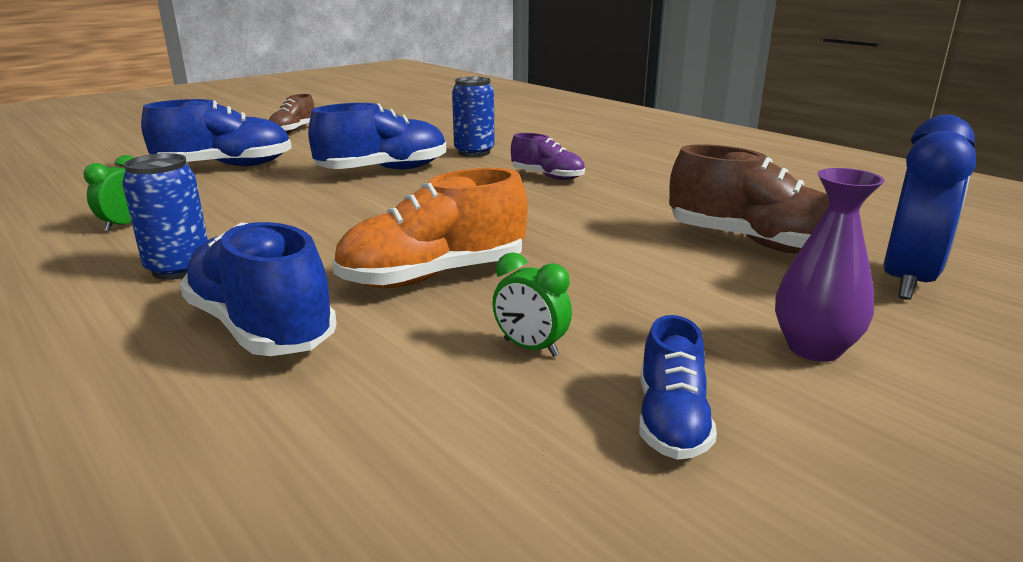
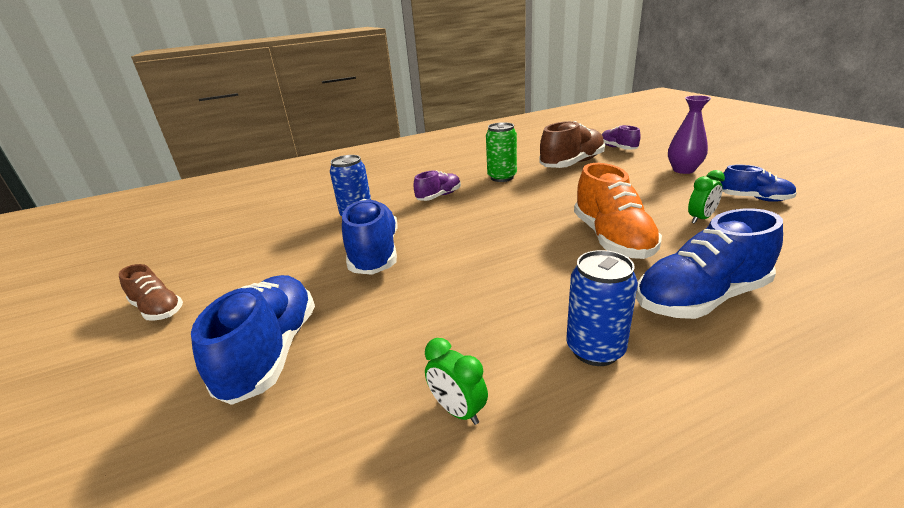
camera: 70 degrees left, 5 degrees up
blue clock [883,114,976,300] -> purple shoe [602,125,641,150]
none -> green can [486,122,517,182]

